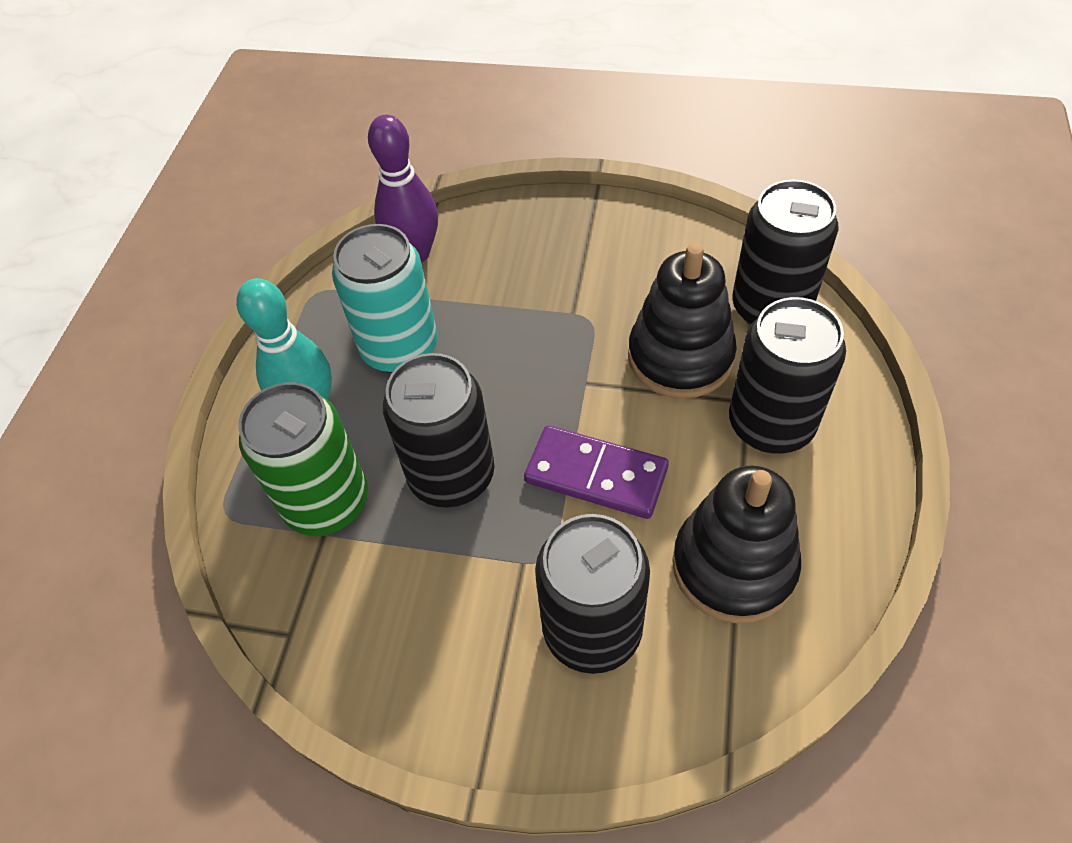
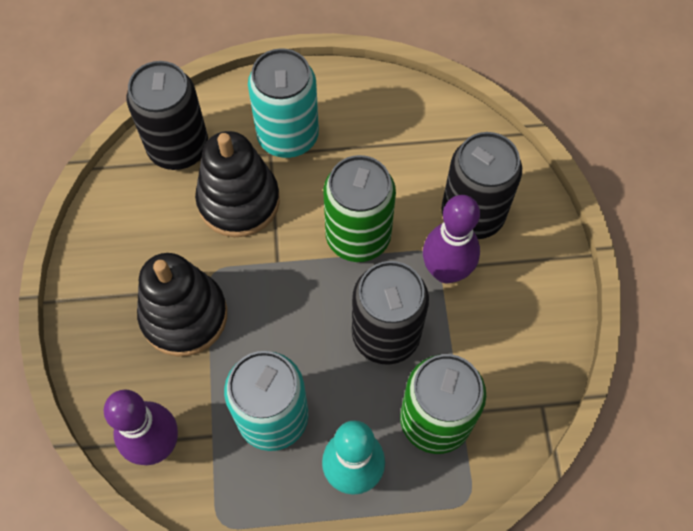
camera: 110 degrees left, 10 degrees up
purple domino [524,425,669,519] -> green can [323,155,396,262]
black stacking toy [672,466,801,623] -> black stacking toy moved to [137,253,227,356]
black can [729,297,846,454] -> turquoise can [248,48,319,158]
none -> purple bowling pin [423,195,480,283]

